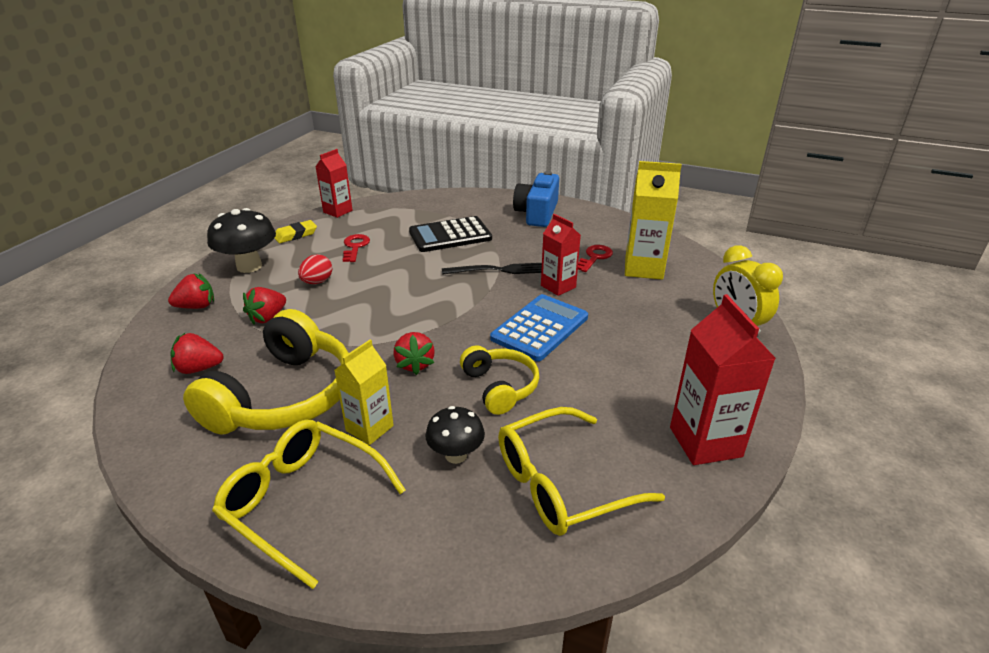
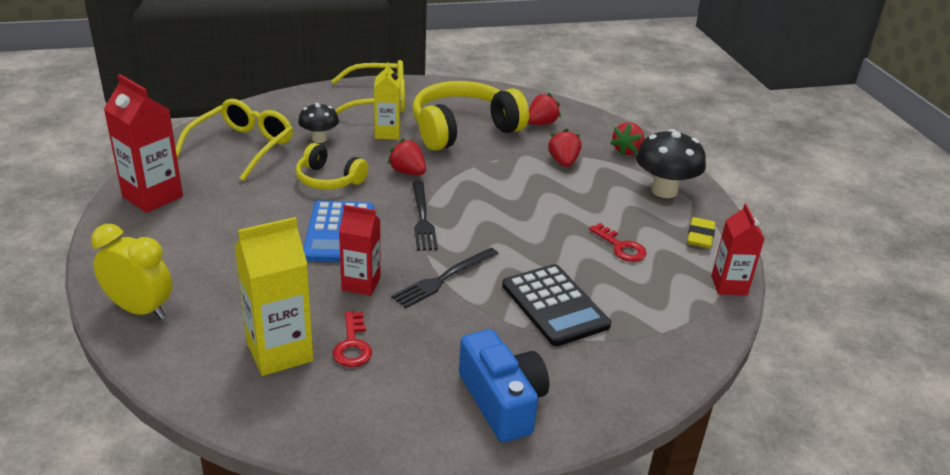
camera: 140 degrees right, 0 degrees up
yellow headphones [183,309,349,434] -> yellow headphones turned 75 degrees clockwise [413,81,529,151]
red egg [298,254,332,284] -> none
black calculator [409,216,492,252] -> black calculator turned 120 degrees clockwise [502,264,611,346]
none -> black fork [412,181,438,251]

